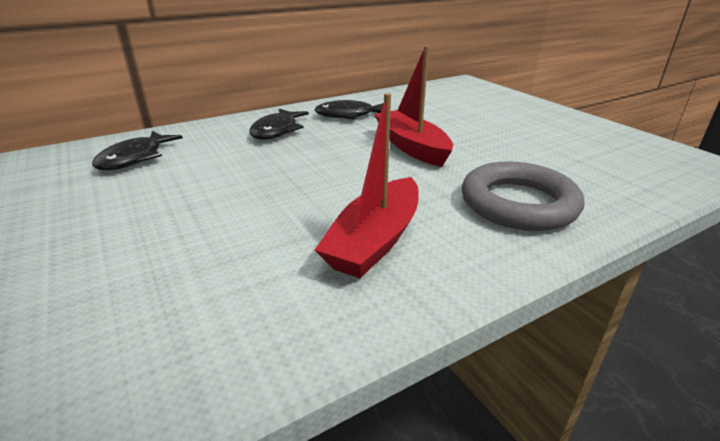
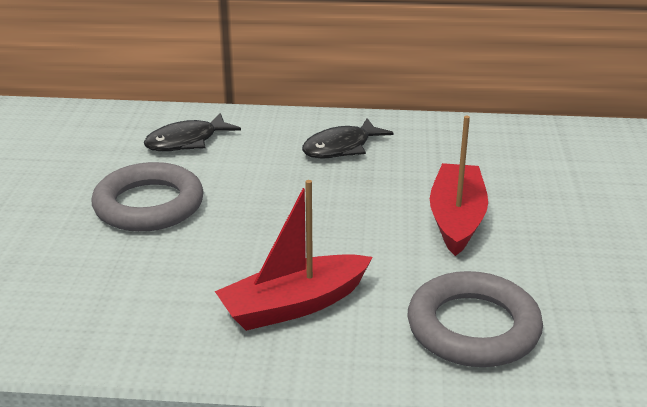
camera: 35 degrees right, 0 degrees up
black fish [315,100,383,120] -> none
none -> grey ring [92,162,204,232]

